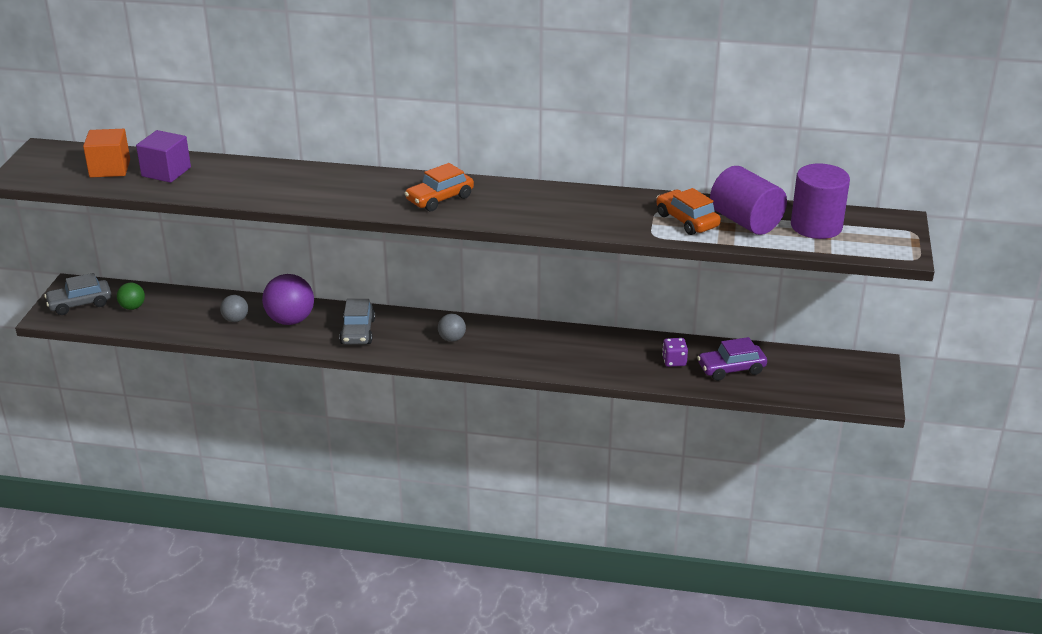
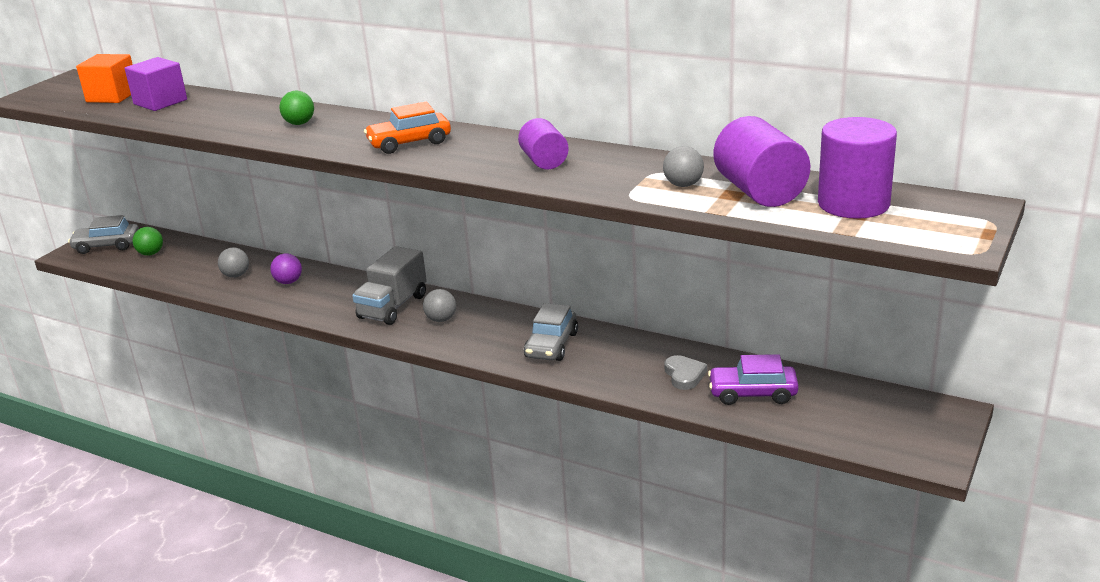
camera: 20 degrees right, 5 degrees down
purple ball [262,274,314,325] -> purple ball [270,254,302,284], size x0.54
grey car [339,299,375,345] -> grey car moved to [524,303,578,361]
orange car [656,188,721,235] -> grey ball [663,146,704,187]
purple dice [662,338,688,367] -> grey heart [664,355,707,390]
none -> green ball [279,91,314,125]
none -> grey truck [352,246,427,325]
none -> purple cylinder [518,118,569,169]

